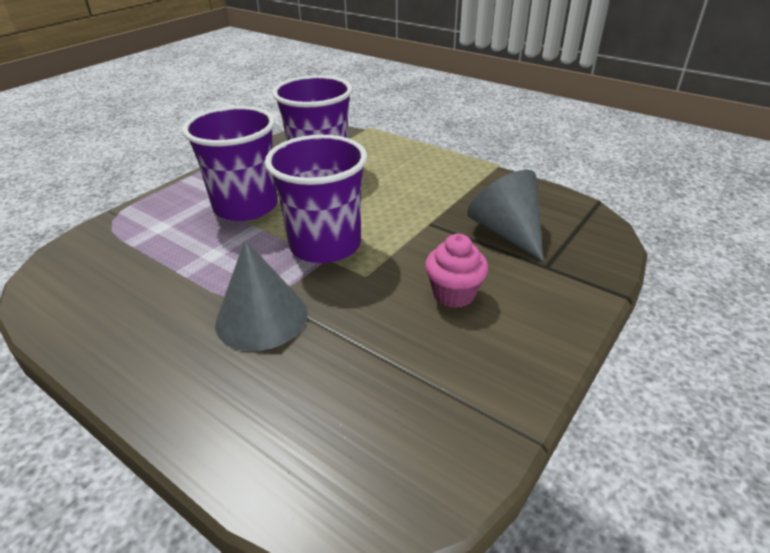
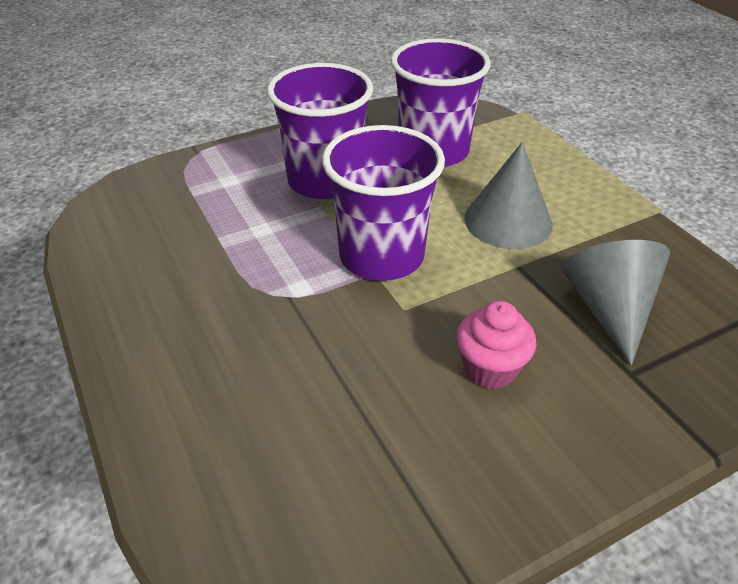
camera: 25 degrees right, 5 degrees up
grey cone [215,240,308,351] -> grey cone moved to [464,142,552,249]

